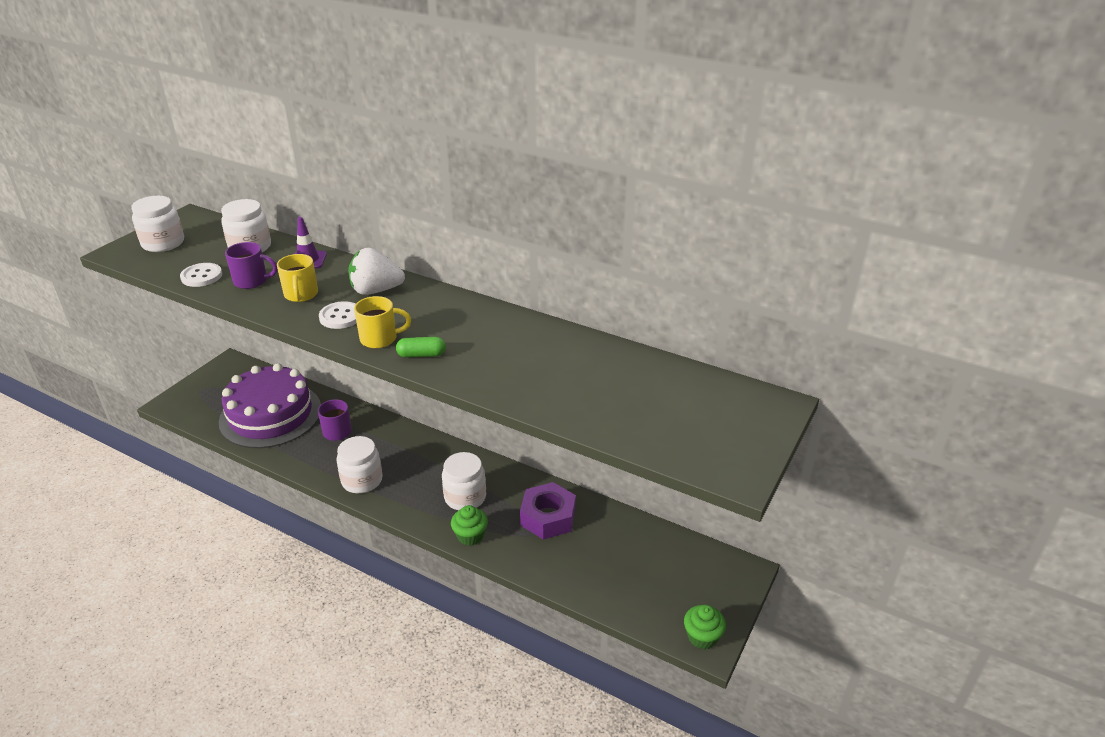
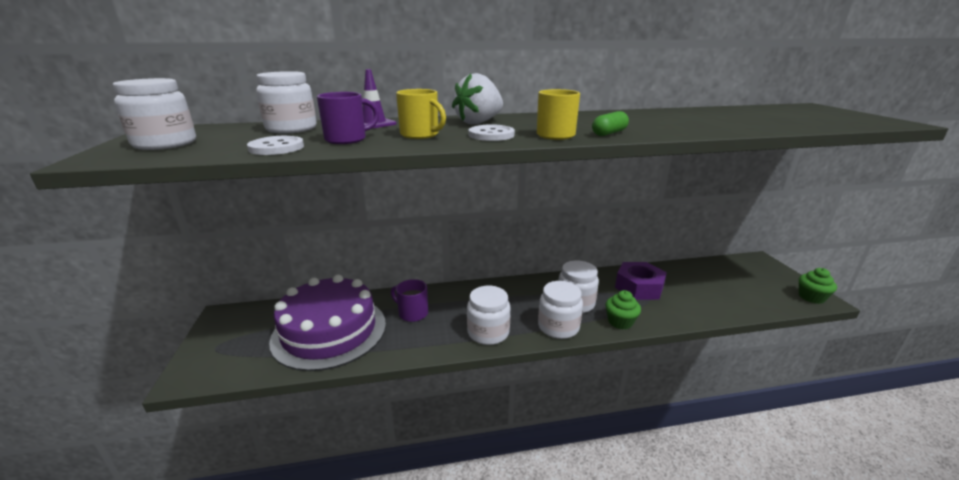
camera: 40 degrees left, 10 degrees down
none -> white jar [538,281,583,339]

